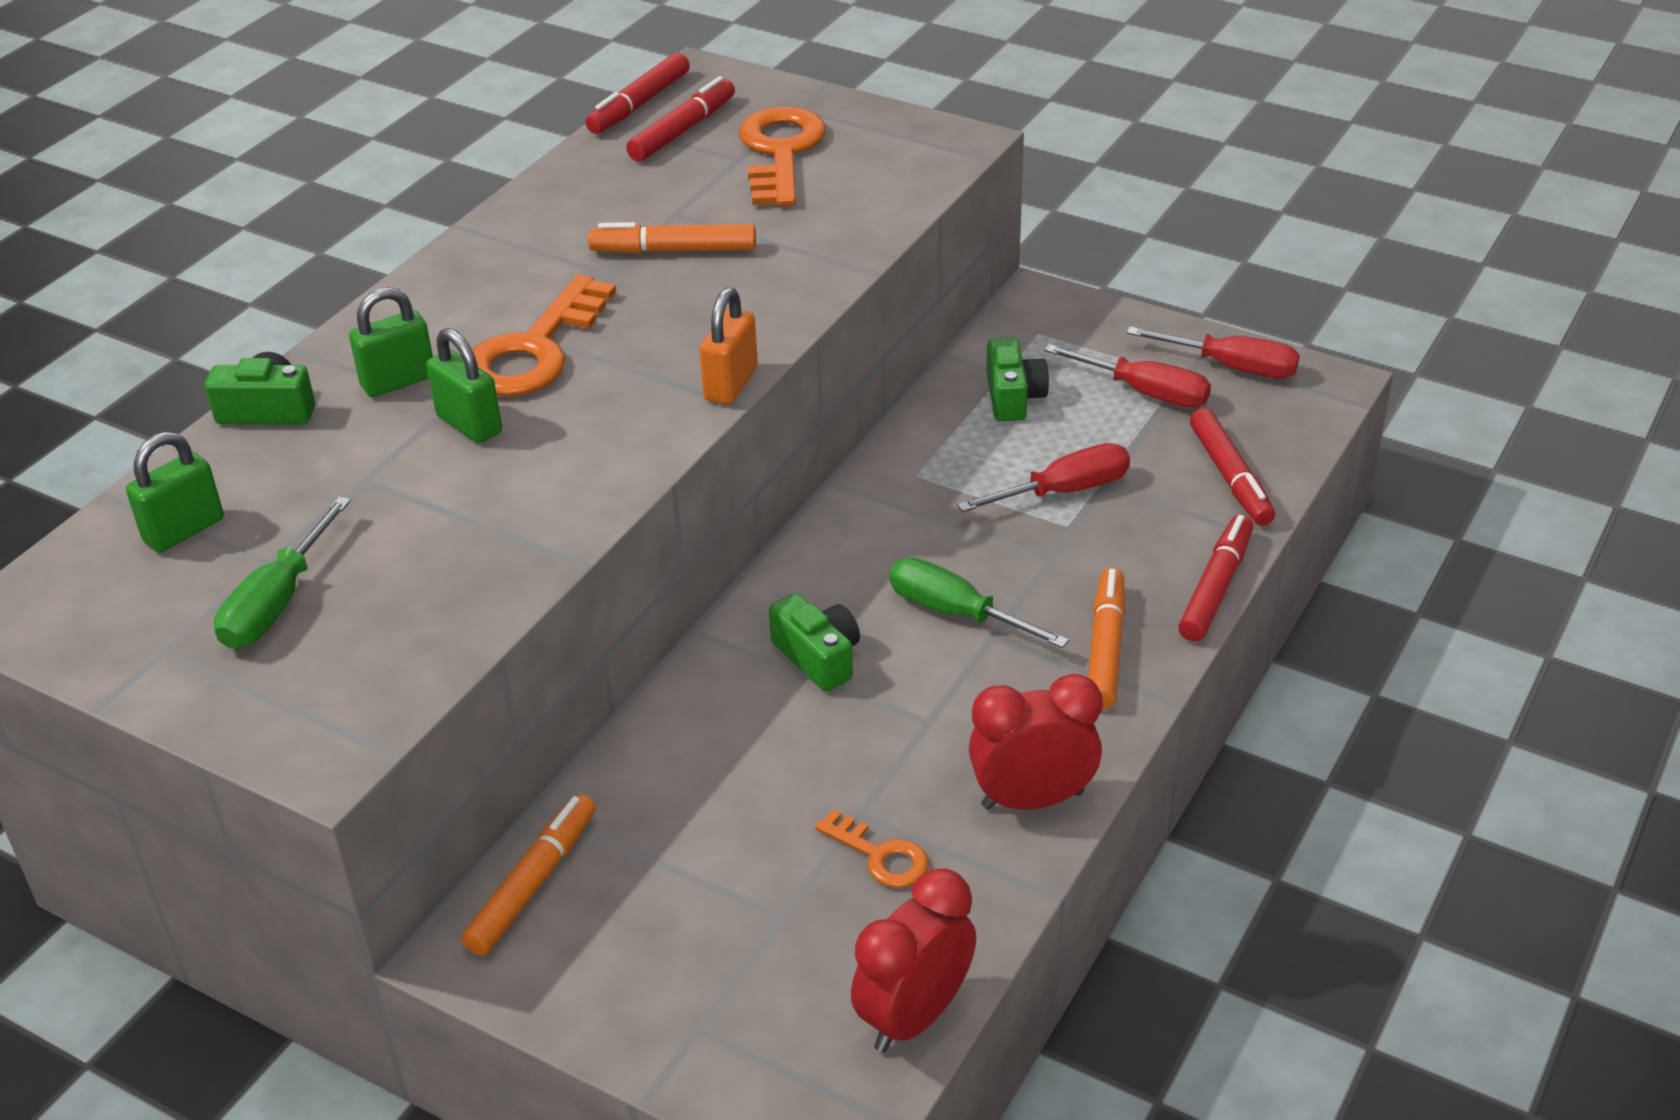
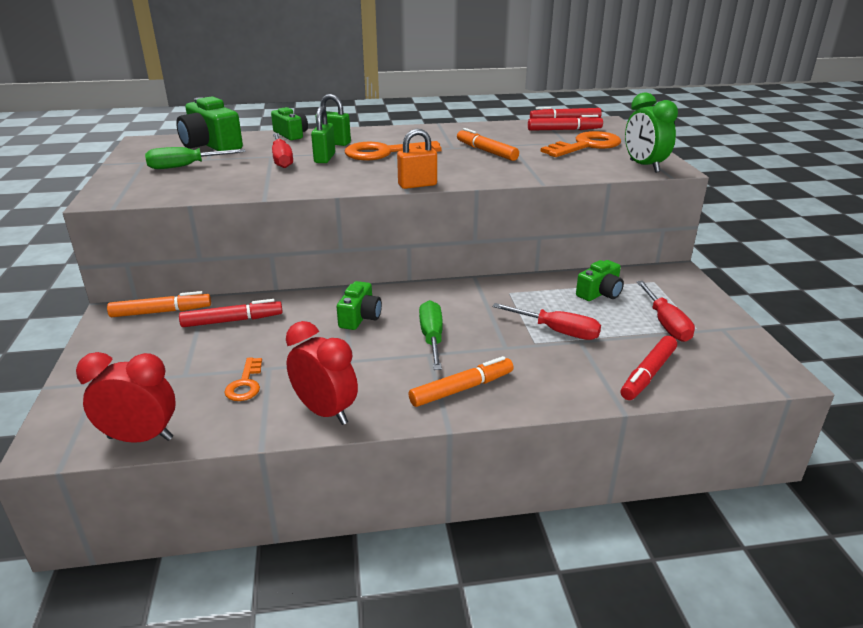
camera: 50 degrees right, 10 degrees down
green padlock [126,432,224,553] -> green camera [176,96,243,151]
red screwdriver [1127,327,1300,379] -> red screwdriver moved to [272,133,293,168]
red marker [1178,514,1253,642] -> red marker moved to [179,299,283,327]
none -> green clock [625,92,678,173]

